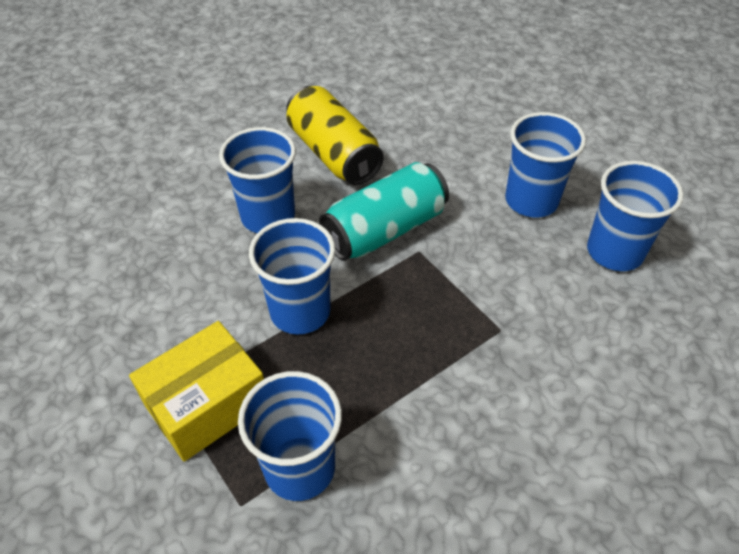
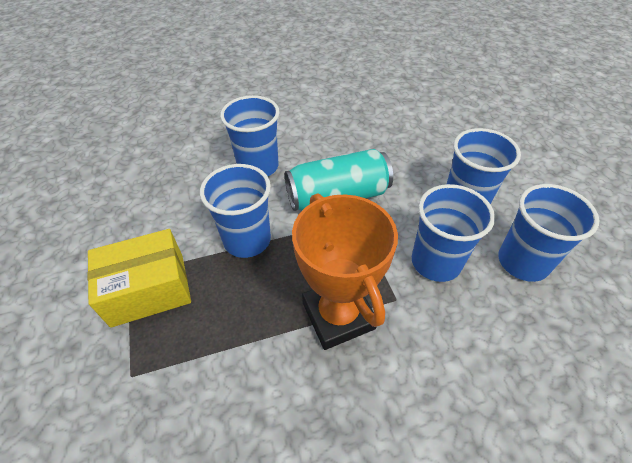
camera: 20 degrees right, 0 degrees up
blue cup [238,371,342,501] -> blue cup moved to [412,184,495,282]
yellow can [286,86,384,185] -> none
none -> orange trophy [292,193,398,350]

